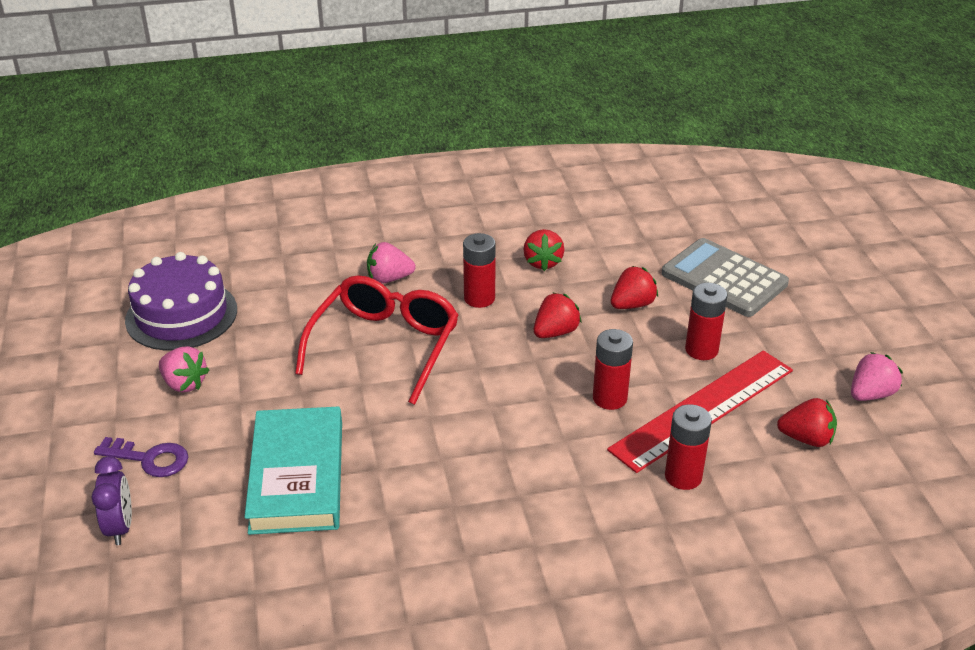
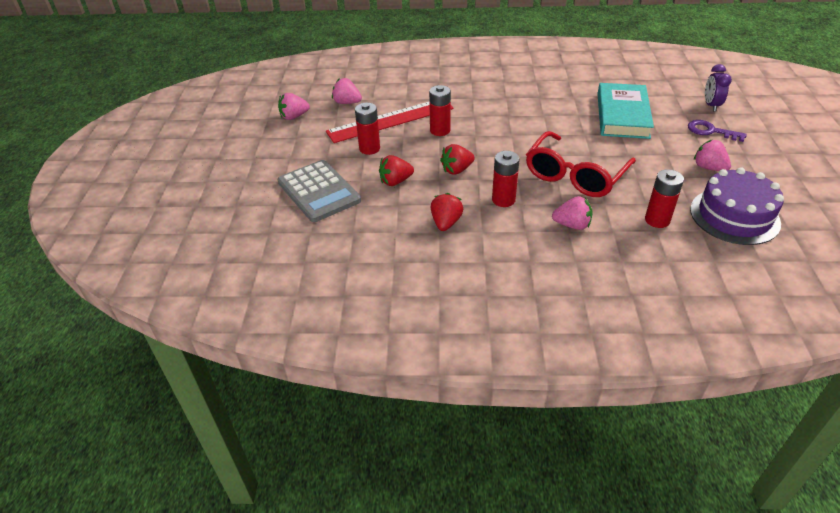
camera: 165 degrees left, 5 degrees up
red battery [665,404,712,490] -> red battery moved to [645,169,684,228]
red strawberry [777,398,837,447] -> pink strawberry [332,78,362,104]

